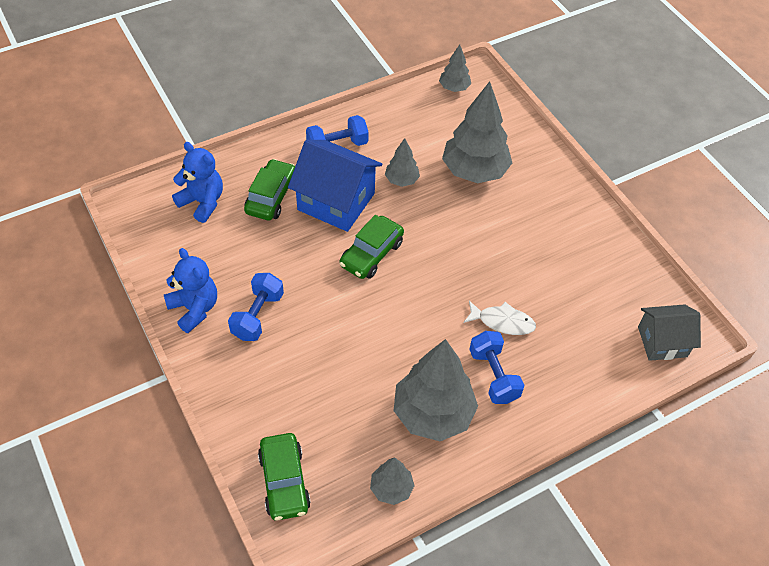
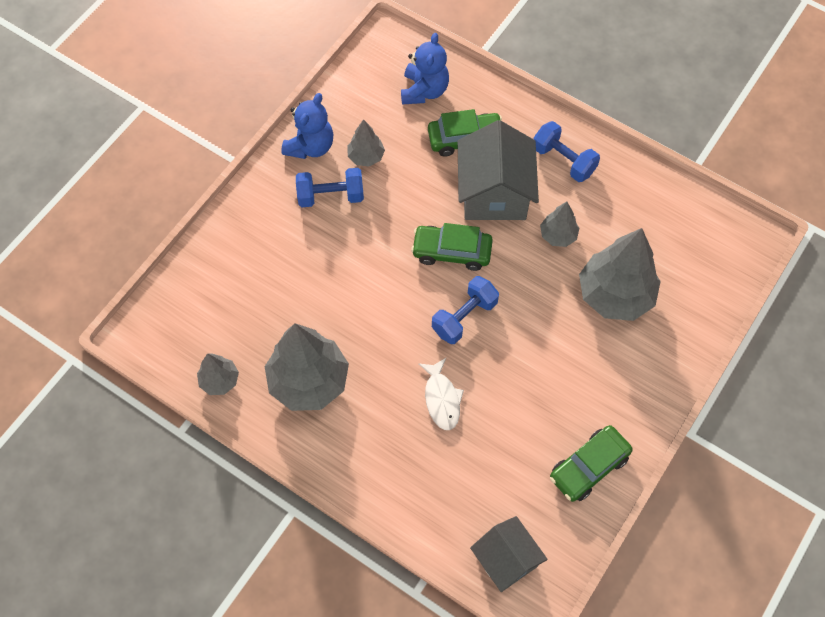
camera: 65 degrees right, 10 degrees up
green car [258,433,311,521] -> green car moved to [550,425,633,502]
blue house [288,140,383,232] -> grey house [458,120,539,220]
grey tree [439,45,471,92] -> grey tree moved to [348,119,385,167]
blue dumbbell [469,331,525,404] -> blue dumbbell moved to [432,276,499,344]

